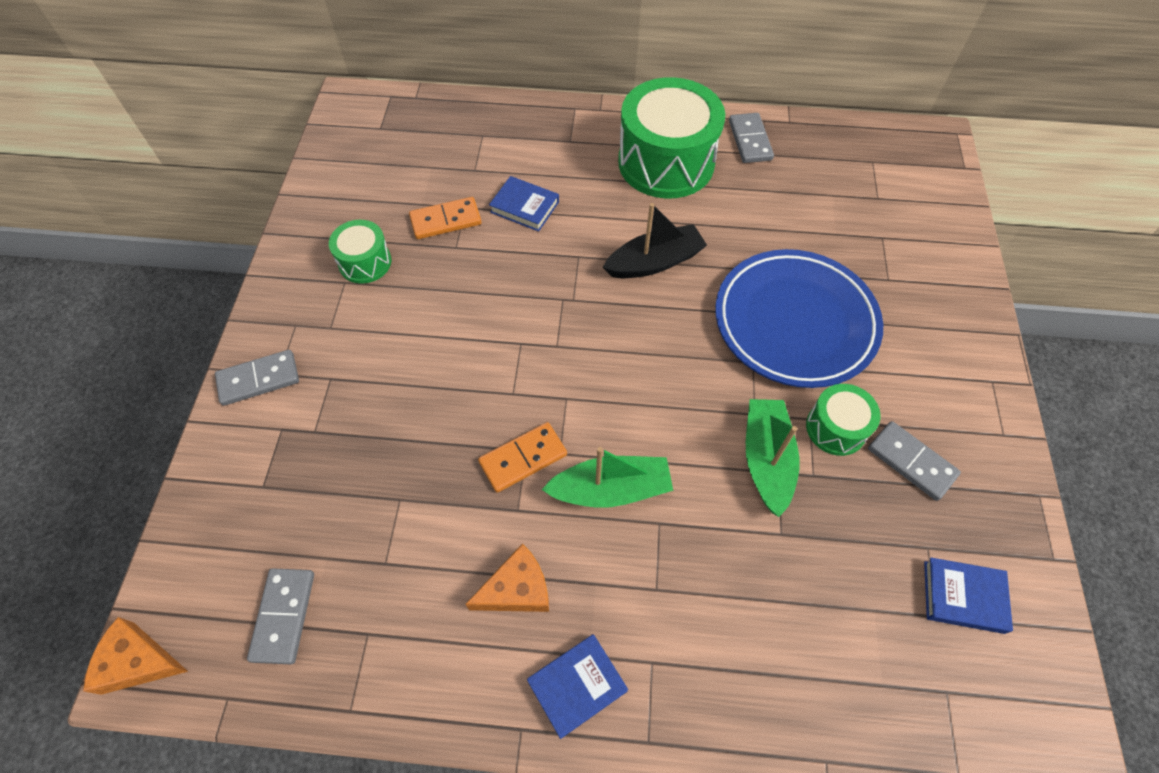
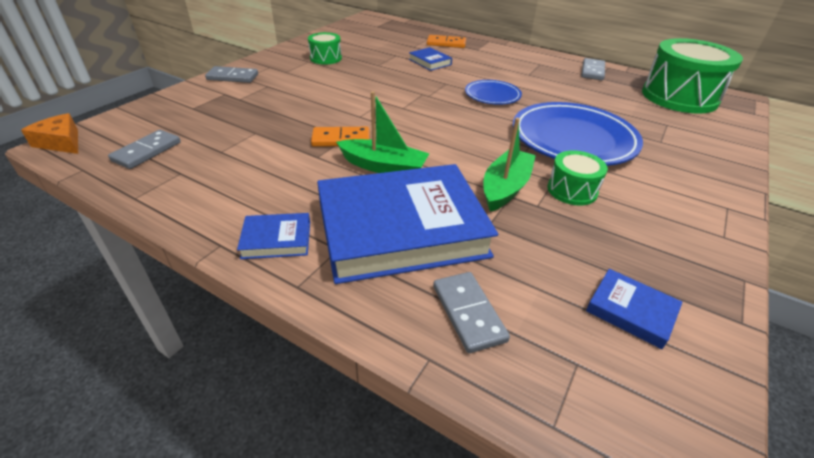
camera: 25 degrees right, 20 degrees down
orange domino [409,197,482,239] -> orange domino moved to [427,35,466,48]
orange cheese [465,543,549,612] -> none
black boat [603,203,707,278] -> blue plate [465,80,522,105]
green drum [618,77,725,199] -> green drum moved to [642,38,743,114]
grey domino [868,421,961,501] -> grey domino moved to [433,272,510,353]
none -> blue book [317,164,498,284]

